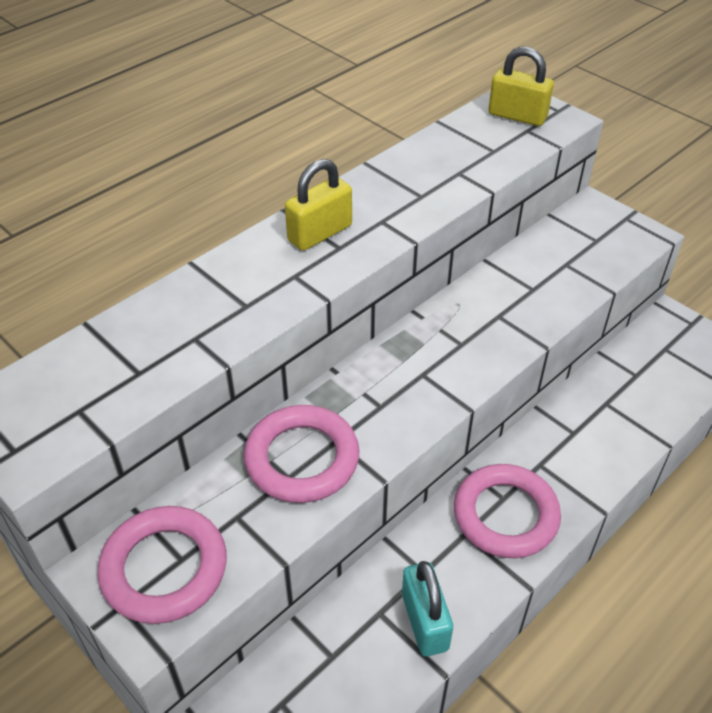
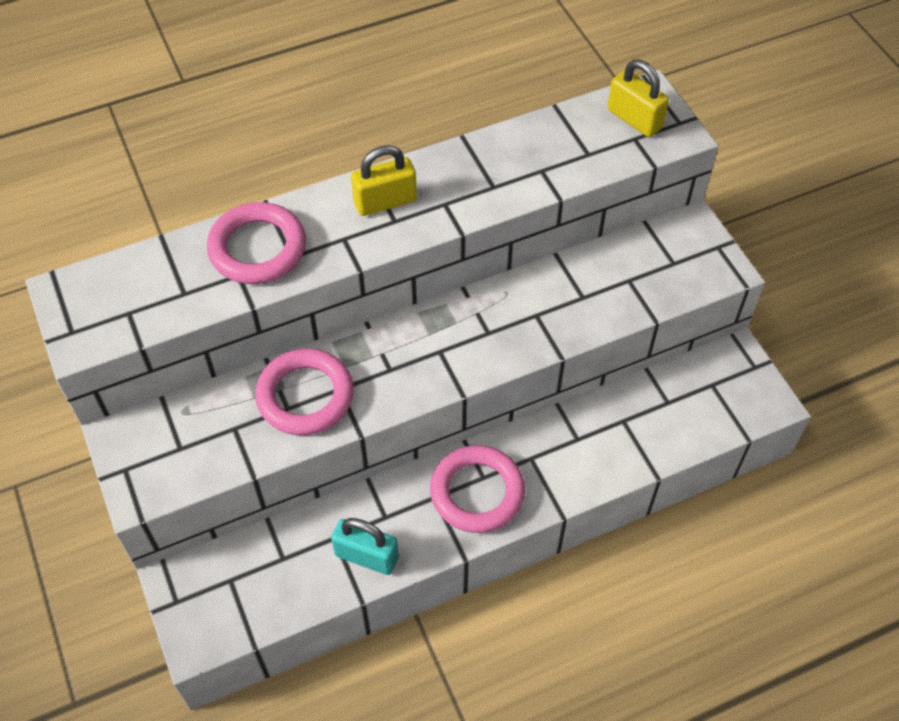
camera: 20 degrees right, 10 degrees up
pink ring [97,506,227,624] -> pink ring moved to [207,202,306,284]
turquoise padlock [402,561,453,656] -> turquoise padlock turned 75 degrees counterclockwise [331,518,399,575]

